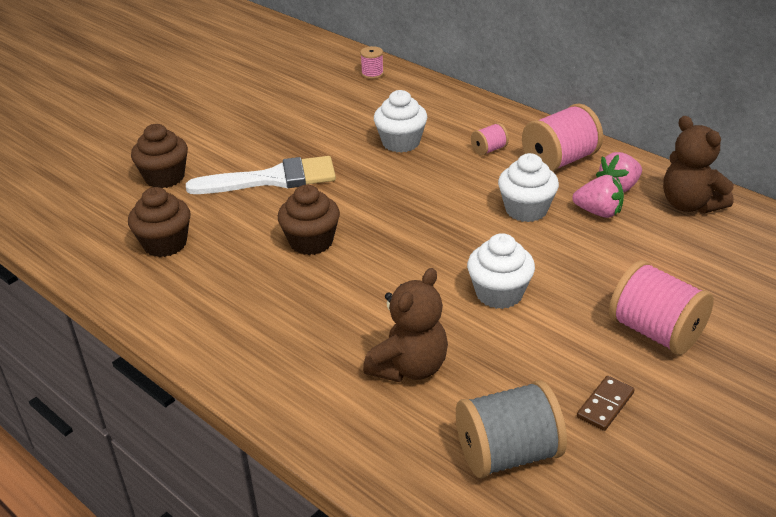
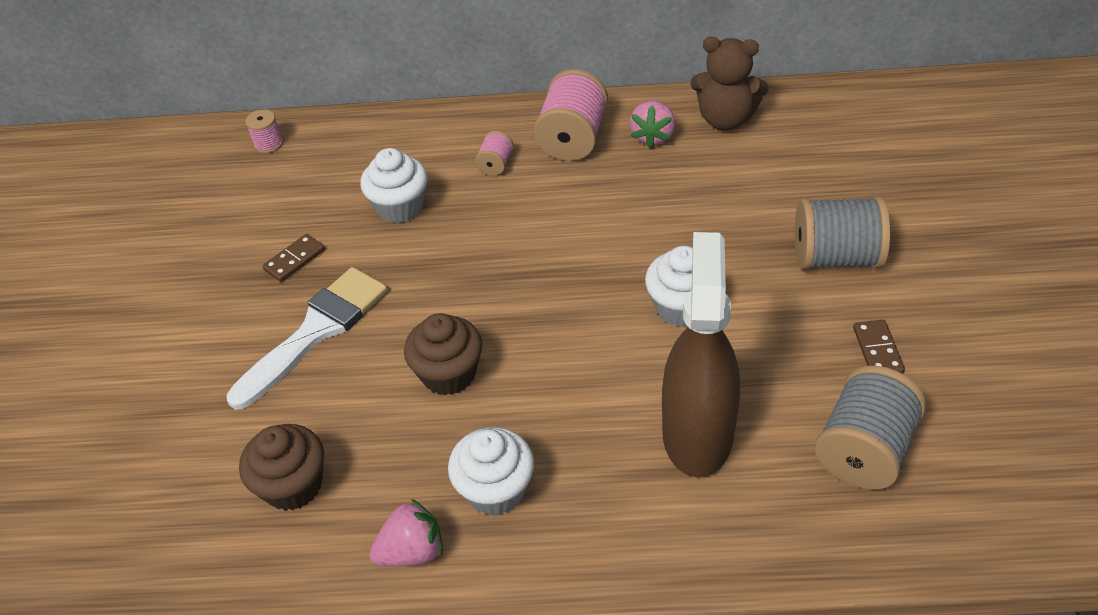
camera: 40 degrees left, 10 degrees up
brown cupcake [131,124,188,188] -> none
brown teddy bear [363,268,448,382] -> brown spray bottle [662,232,740,477]
white cupcake [498,153,559,222] -> white cupcake moved to [448,427,534,516]
pink strawberry [572,175,624,218] -> pink strawberry moved to [369,499,443,567]
pink spool [609,261,714,355] -> grey spool [795,196,890,270]
none -> brown domino [262,234,325,282]

